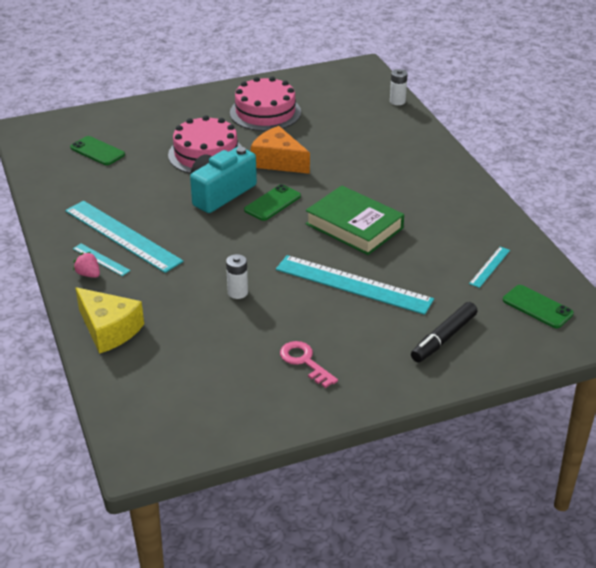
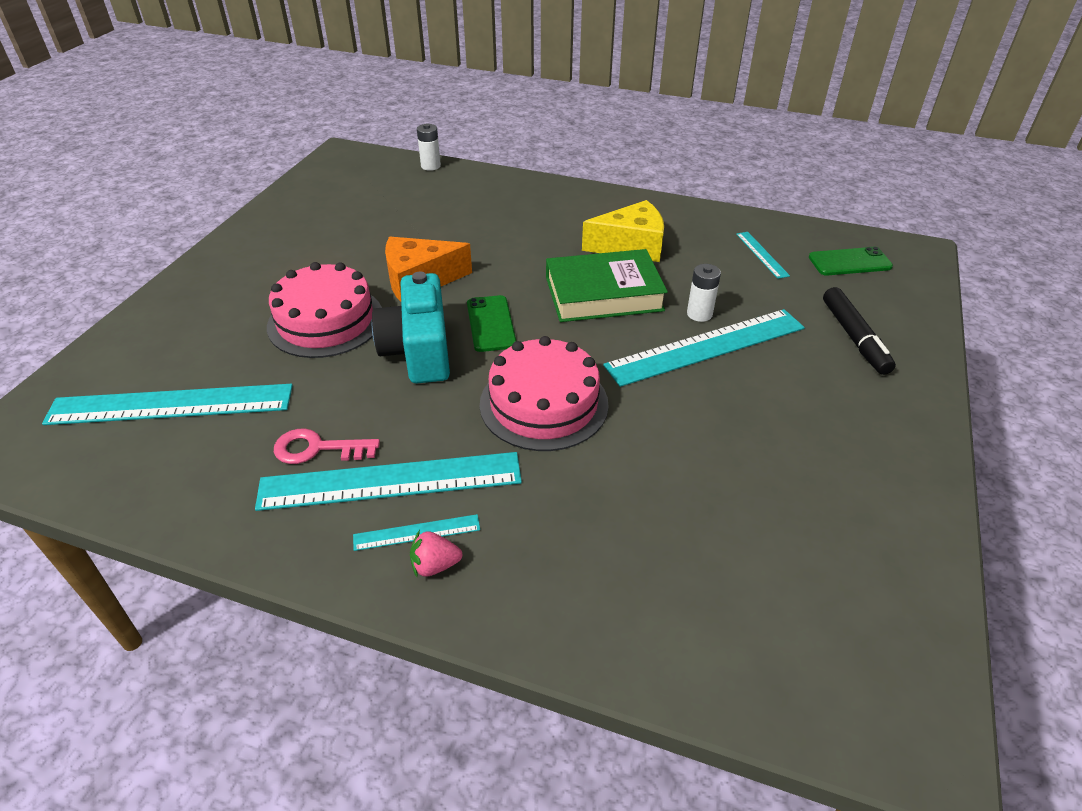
camera: 50 degrees left, 5 degrees up
green phone [70,136,125,165] -> turquoise ruler [42,384,293,425]
yellow cheese [76,287,144,354] -> yellow cheese moved to [582,200,664,262]
white battery [226,254,248,299] -> white battery moved to [687,264,721,322]
pink cake [230,76,301,131] -> pink cake moved to [480,336,609,451]
pink key [280,341,338,388] -> pink key moved to [274,428,380,464]

